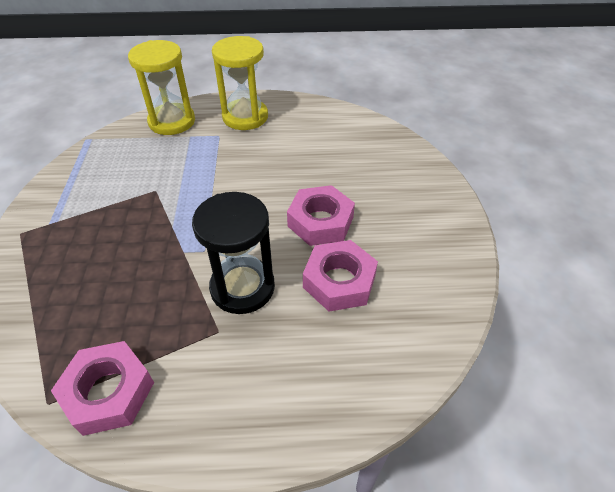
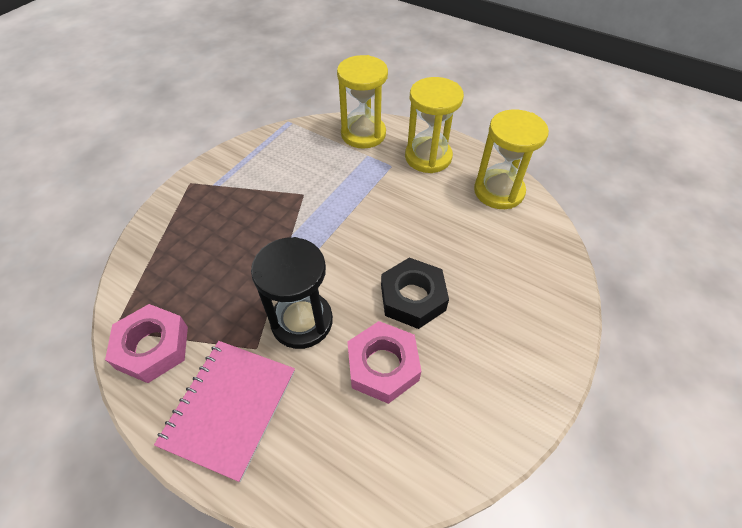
camera: 35 degrees right, 5 degrees up
pink nut [287,185,355,246] -> black nut [381,257,449,329]
none -> pink notebook [154,341,295,482]
none -> yellow hourglass [474,109,549,209]

